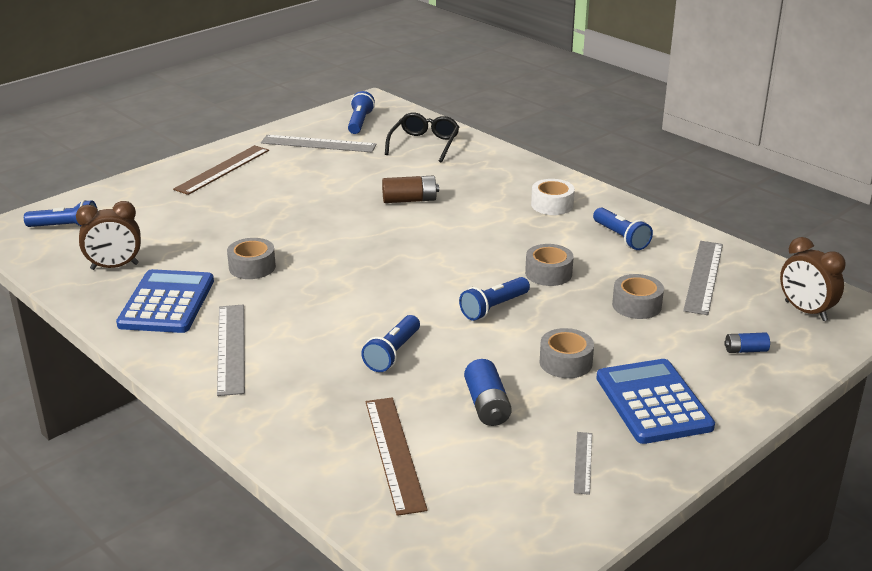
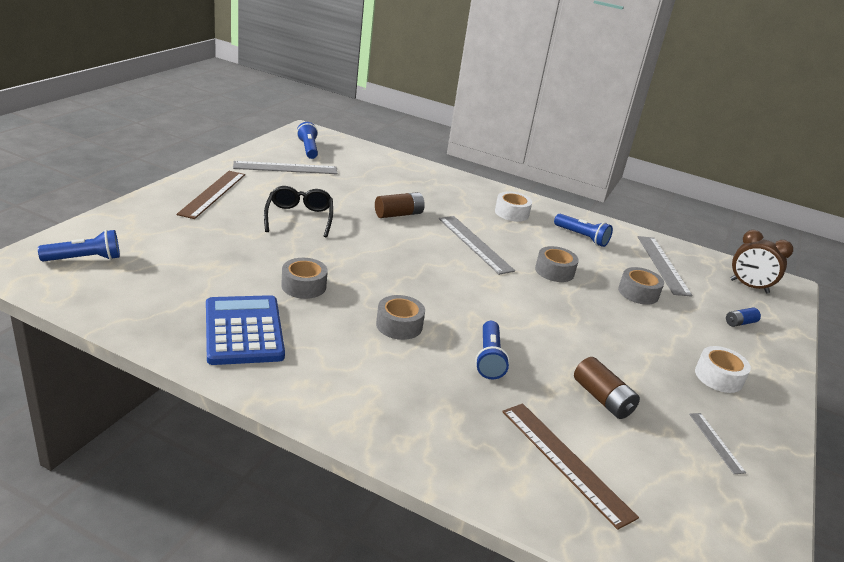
camera: 25 degrees left, 0 degrees up
brown clock [76,201,141,270] -> none
grey ruler [217,305,245,396] -> grey ruler moved to [439,216,515,275]
black glasses [385,112,459,163] -> black glasses moved to [264,186,333,238]
blue flashlight [459,277,530,321] -> none
blue battery [464,359,512,426] -> brown battery [574,357,640,419]
grey tape [539,328,594,378] -> grey tape moved to [376,295,425,340]
blue calculator [596,359,715,444] -> white tape [695,346,751,393]

